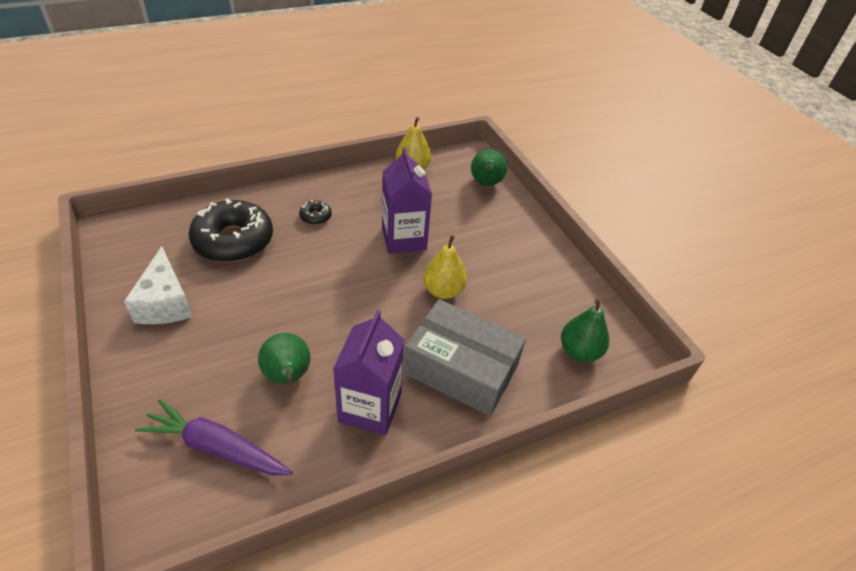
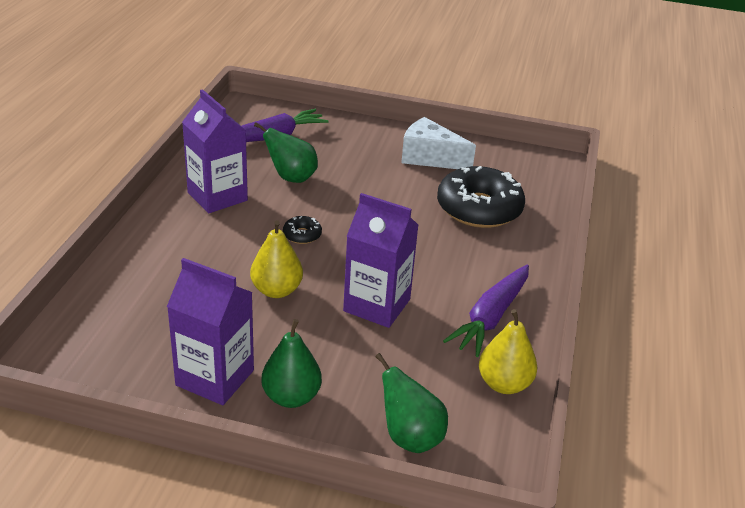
camera: 130 degrees right, 10 degrees down
black donut [299,200,332,225] -> black donut moved to [283,216,322,244]
grey box [403,299,526,416] -> none
green pear [561,299,609,362] -> green pear moved to [261,319,322,408]
none -> purple carton [167,258,254,405]
none -> purple carrot [443,265,529,357]

